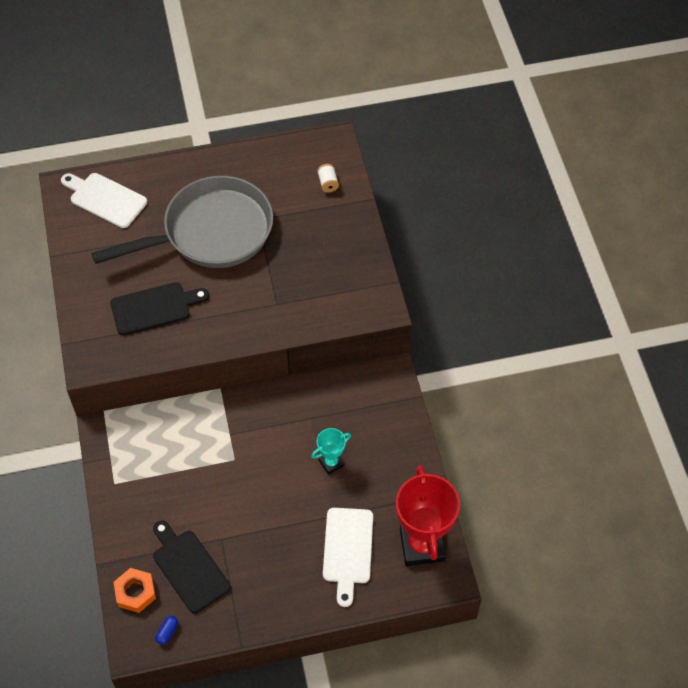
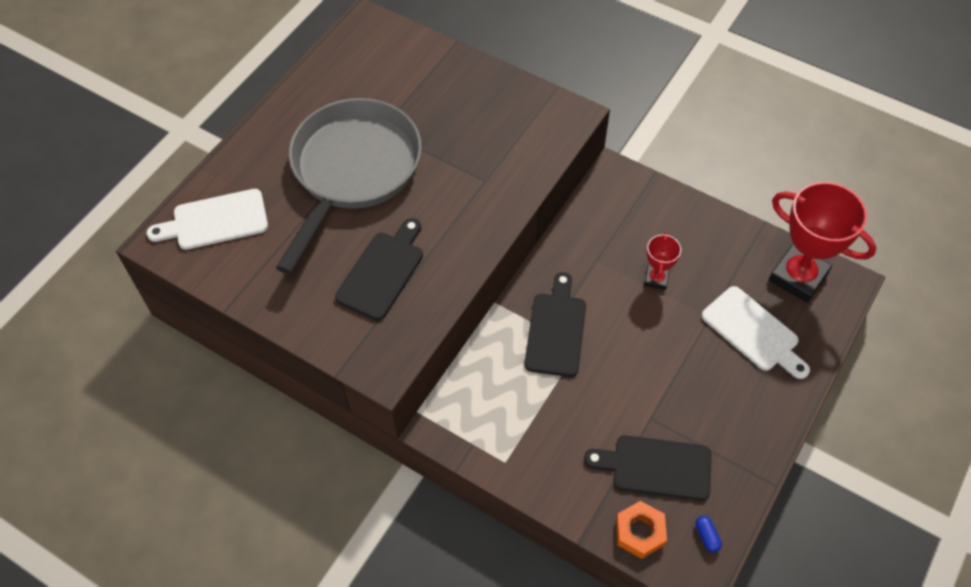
camera: 45 degrees left, 0 degrees up
turquoise trophy [311,428,351,475] -> red trophy [644,232,681,290]
white spool [317,164,339,193] -> none
none -> black cutting board [525,272,586,377]

